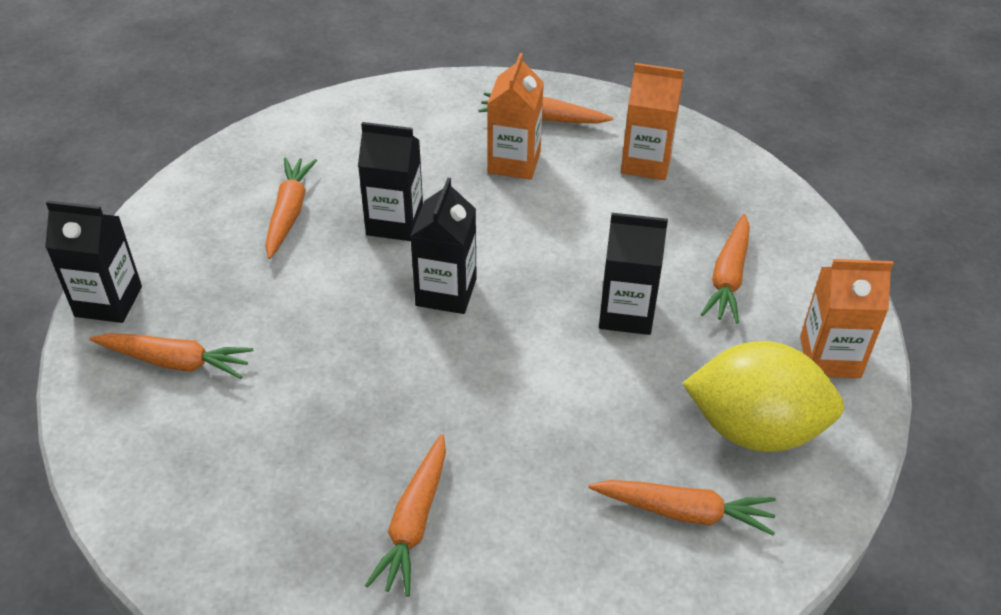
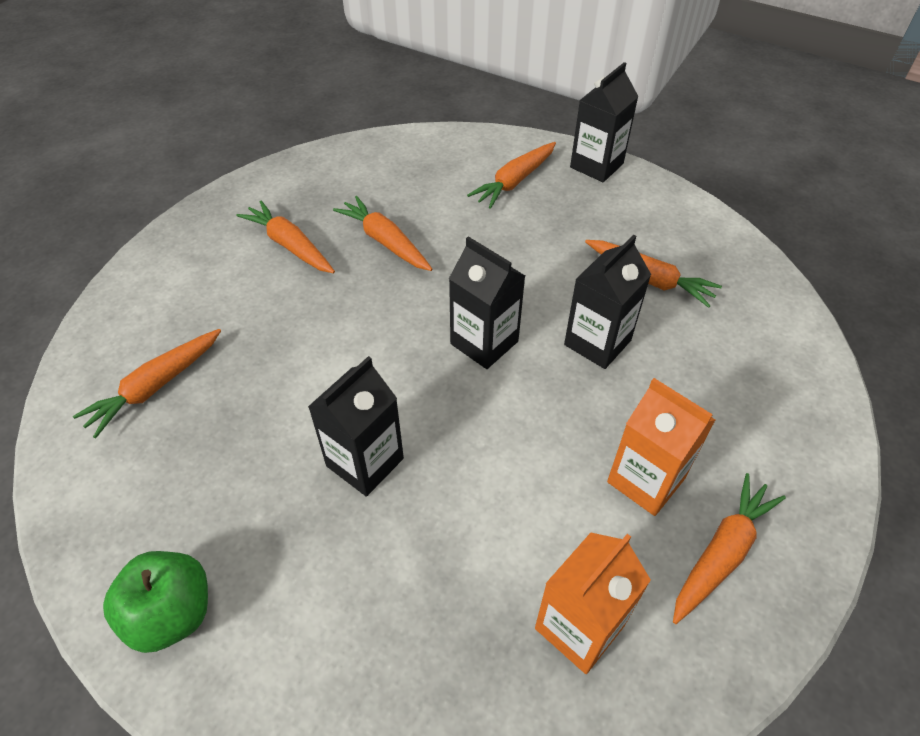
camera: 120 degrees right, 5 degrees up
yellow lemon [682,341,844,452] -> none
orange carrot [701,214,750,324] -> orange carrot moved to [333,196,433,271]
orange carton [800,259,894,378] -> green apple [103,551,208,653]

